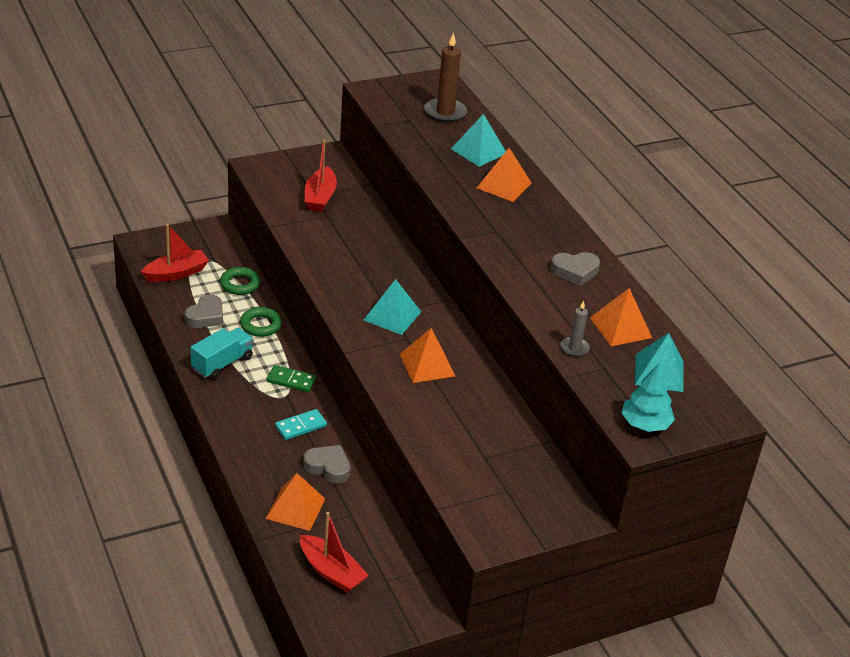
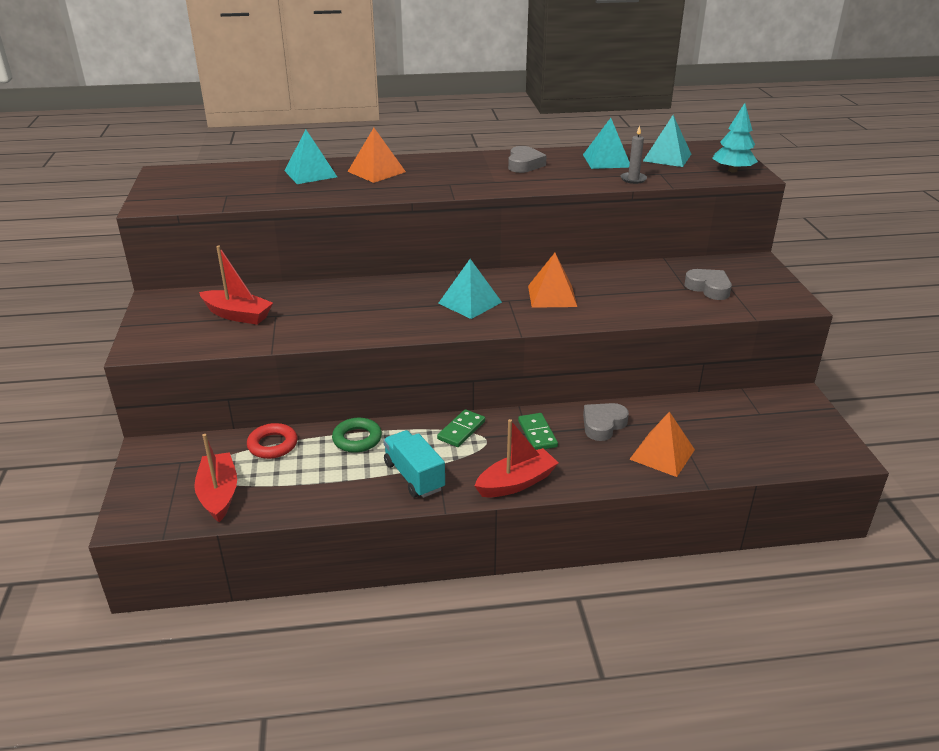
camera: 70 degrees left, 5 degrees down
grey heart [185,294,223,328] -> grey heart moved to [684,269,732,300]
green ring [220,267,260,295] -> red ring [247,423,297,459]
turquoise domino [275,409,327,440] -> green domino [518,413,558,450]
red boat [300,512,369,593] -> red boat moved to [475,419,558,497]
brown candle [424,32,467,123] -> none
orange pyramid [590,288,652,346] -> turquoise pyramid [583,118,630,169]

